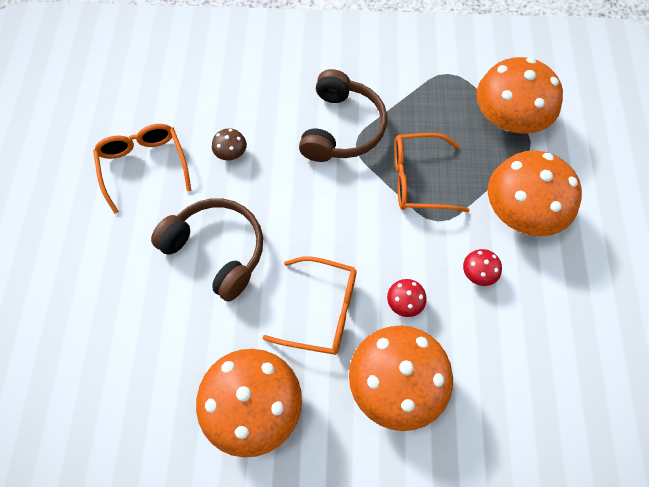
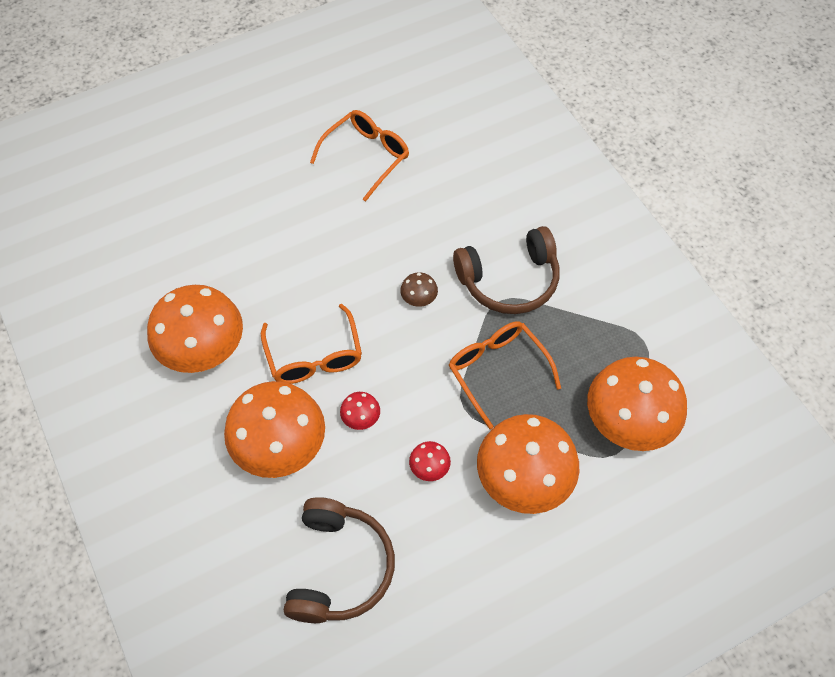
camera: 60 degrees right, 5 degrees down
brown headphones [151,198,263,301] -> brown headphones moved to [284,497,395,623]
brown mushroom [212,129,247,160] -> brown mushroom moved to [400,272,438,307]

